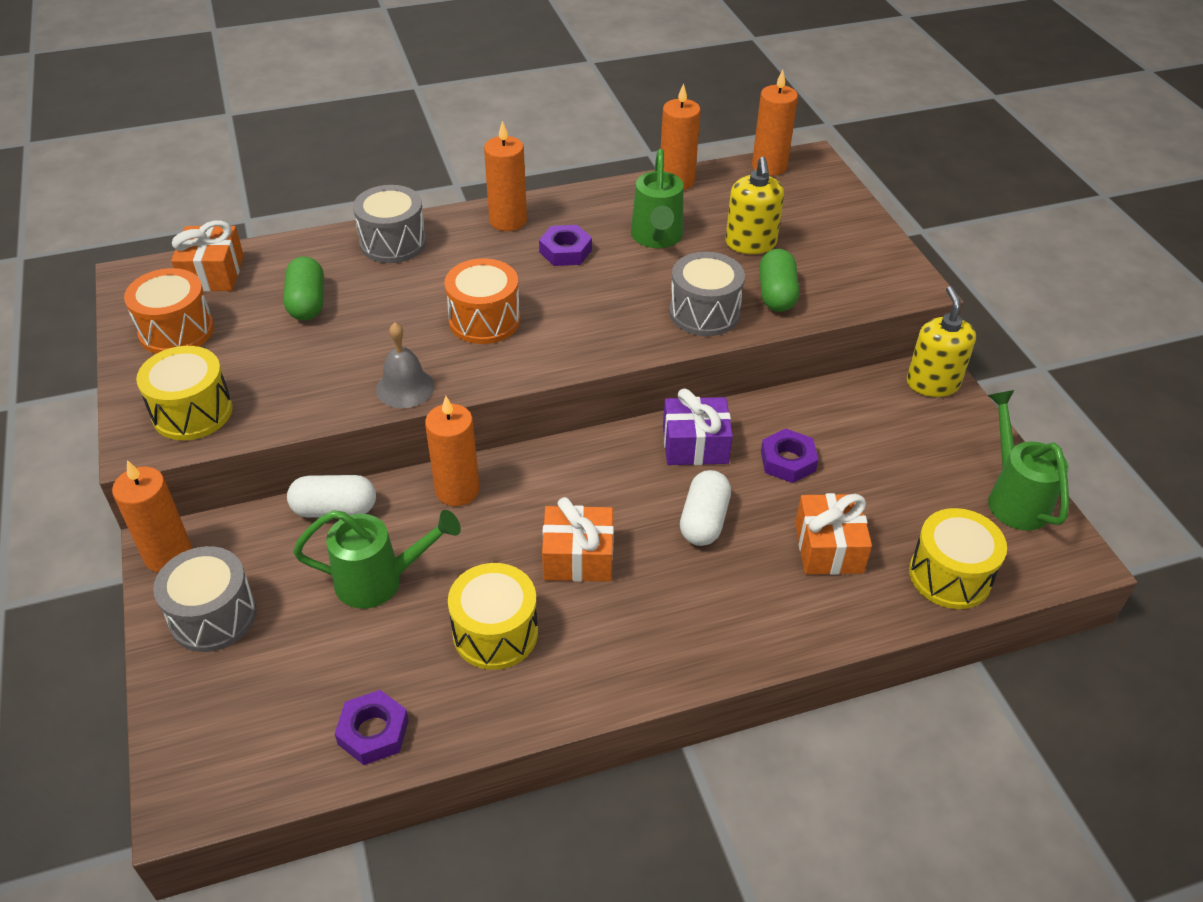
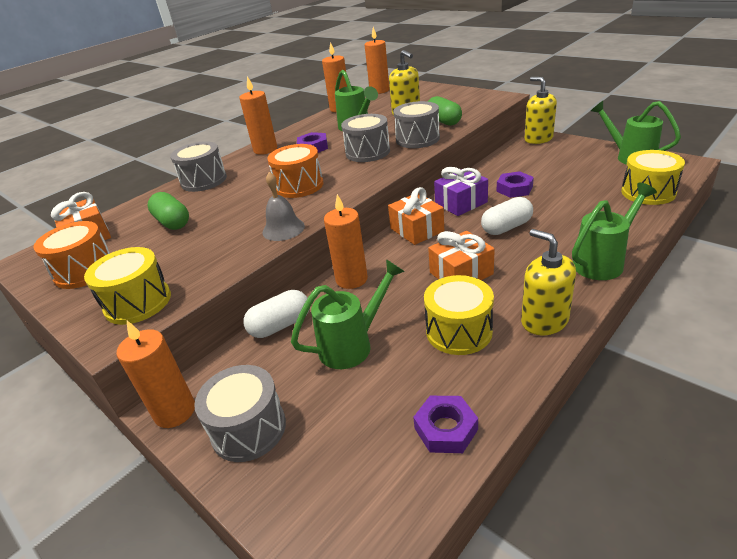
camera: 25 degrees left, 10 degrees down
white capsule [680,470,731,546] -> white capsule turned 75 degrees clockwise [481,197,533,235]
orange gift [795,493,872,575] -> orange gift moved to [388,187,444,245]
none -> grey drum [341,114,390,162]
none -> yellow soap dispenser [521,229,576,336]
none -> green watering can [572,183,657,280]

